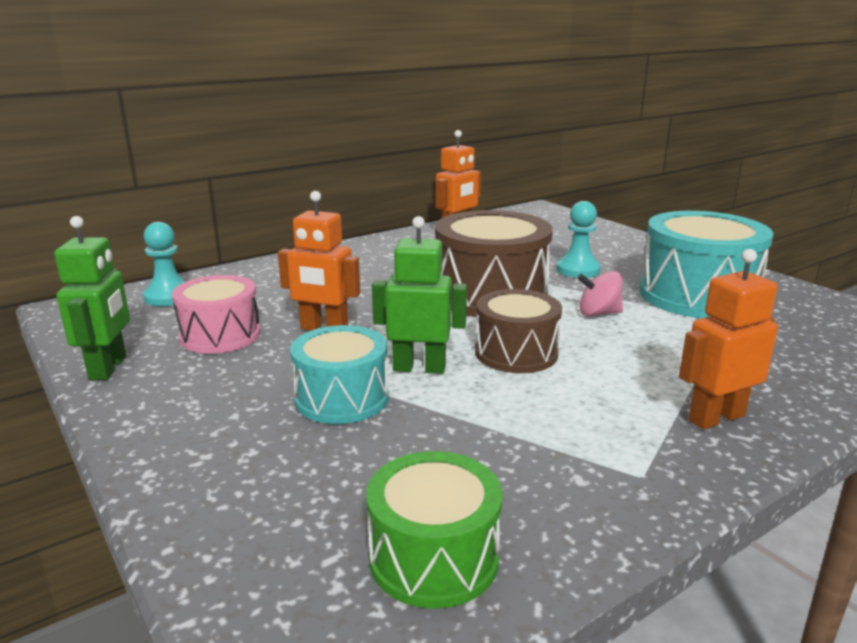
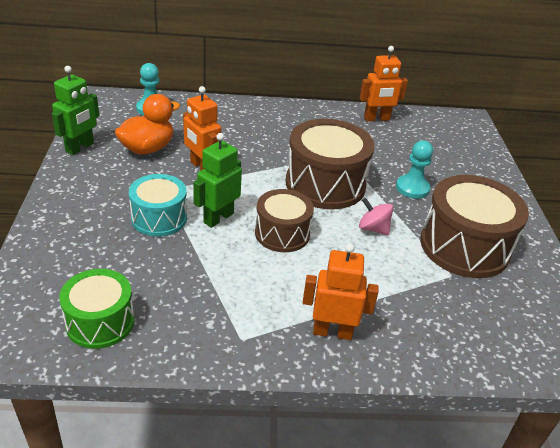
camera: 30 degrees right, 15 degrees up
pink drum [172,275,260,354] -> orange duck [115,94,180,155]
green robot [372,216,467,374] -> green robot turned 90 degrees counterclockwise [193,133,242,228]
turquoise drum [639,211,773,318] -> brown drum [420,175,529,278]

